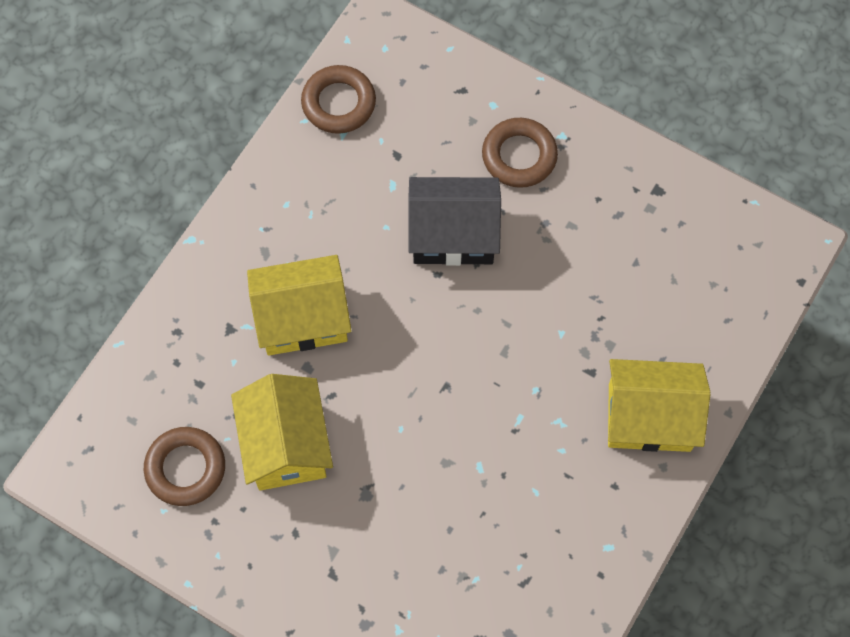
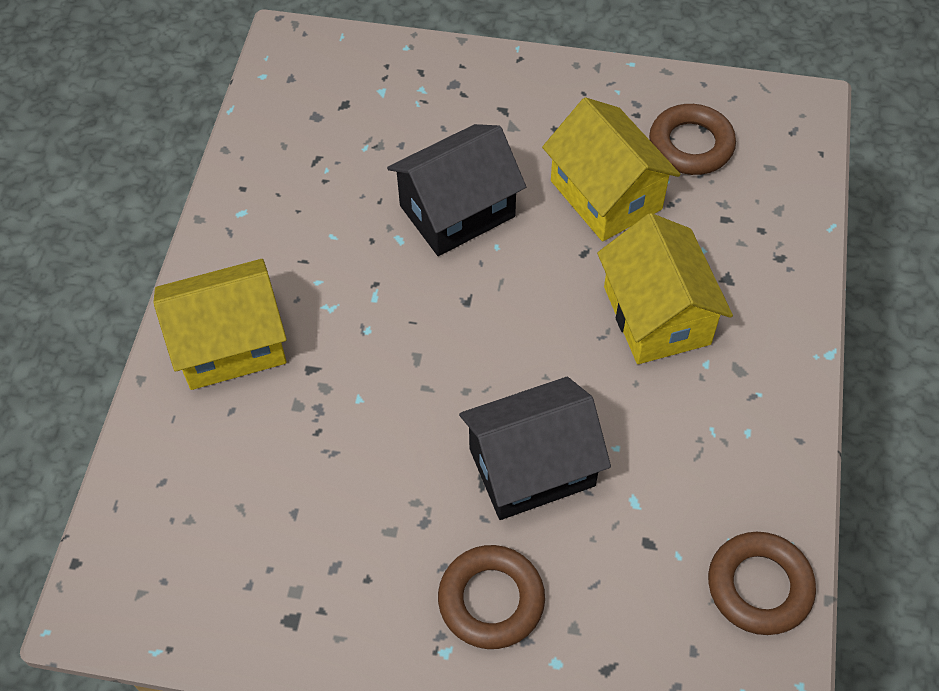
camera: 160 degrees right, 10 degrees down
yellow house [247,255,352,356] -> yellow house turned 75 degrees counterclockwise [597,213,733,364]
none -> black house [387,124,526,256]

